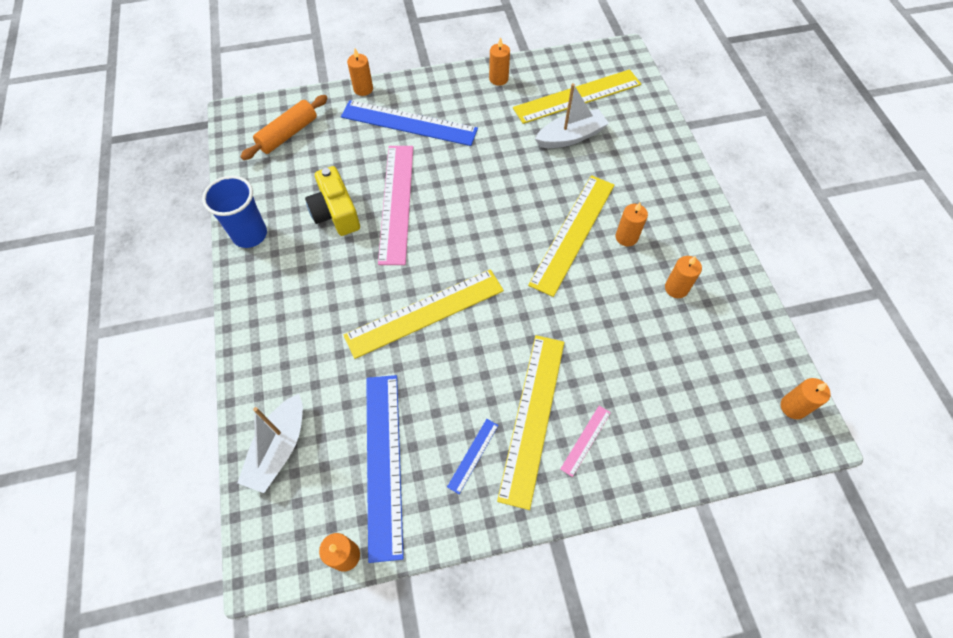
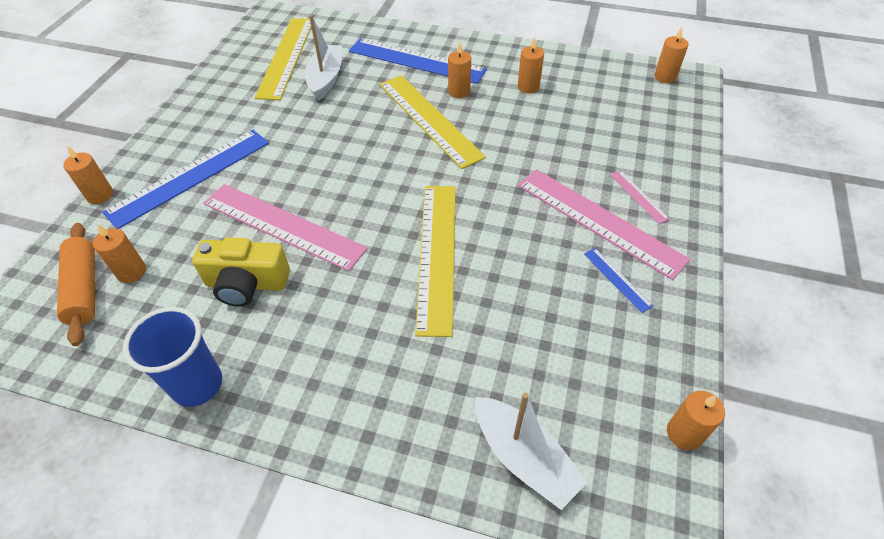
camera: 60 degrees left, 10 degrees down
blue ruler [366,375,404,563] -> blue ruler moved to [349,38,487,84]
orange candle [489,37,510,86] -> orange candle moved to [93,225,146,283]
yellow ruler [497,335,564,510] -> pink ruler [518,169,690,280]

